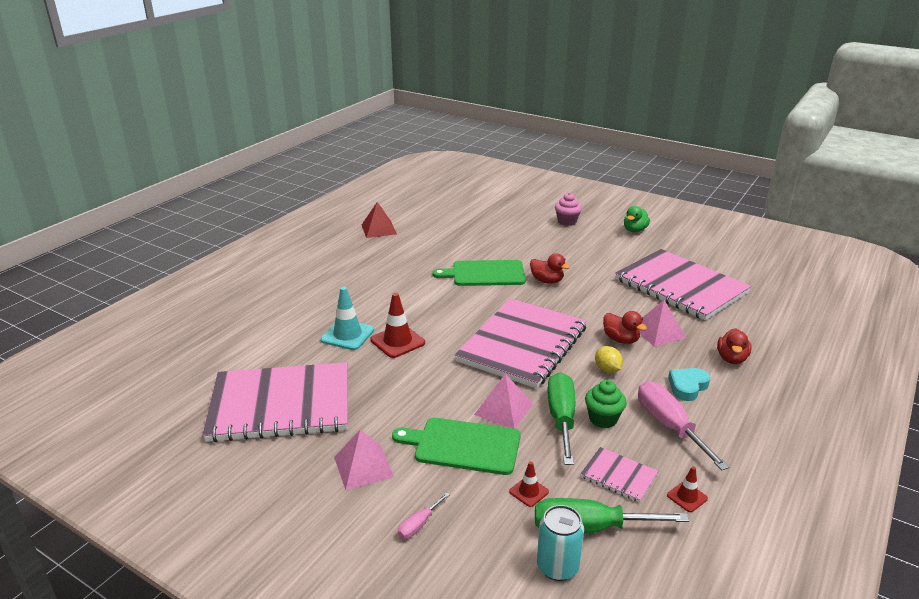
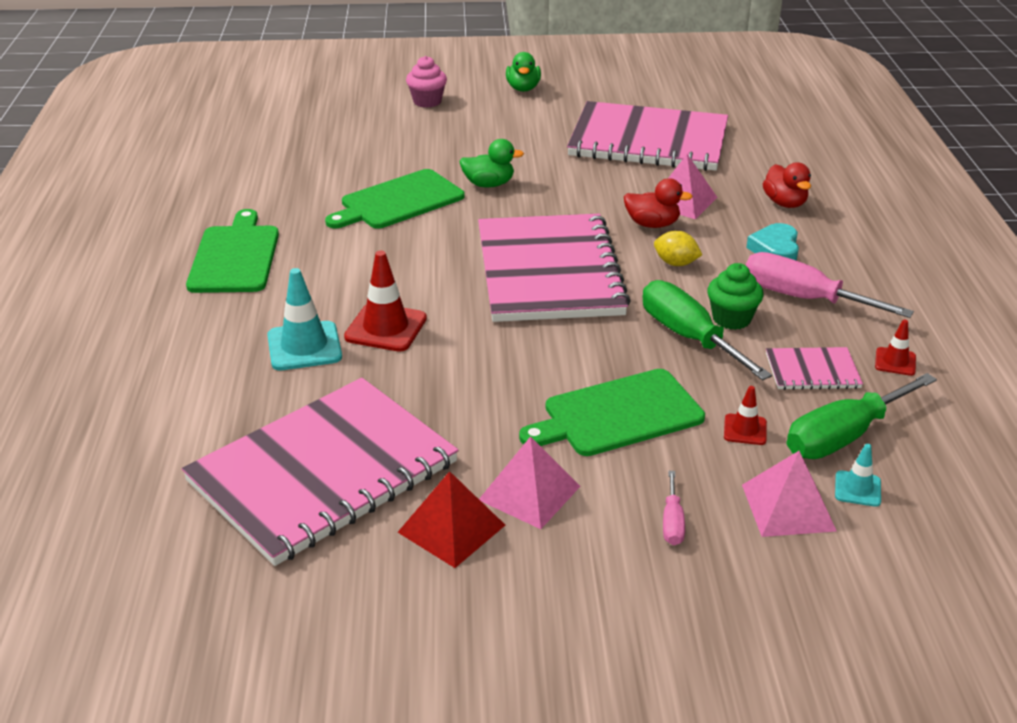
camera: 35 degrees left, 5 degrees up
red pyramid [362,202,397,238] -> red pyramid moved to [398,471,505,568]
pink pyramid [474,374,533,429] -> pink pyramid moved to [742,451,837,537]
red duck [530,254,570,284] -> green duck [459,139,524,188]
turquoise can [537,505,584,581] -> turquoise traffic cone [835,444,881,507]
none -> green cutting board [186,209,279,293]

